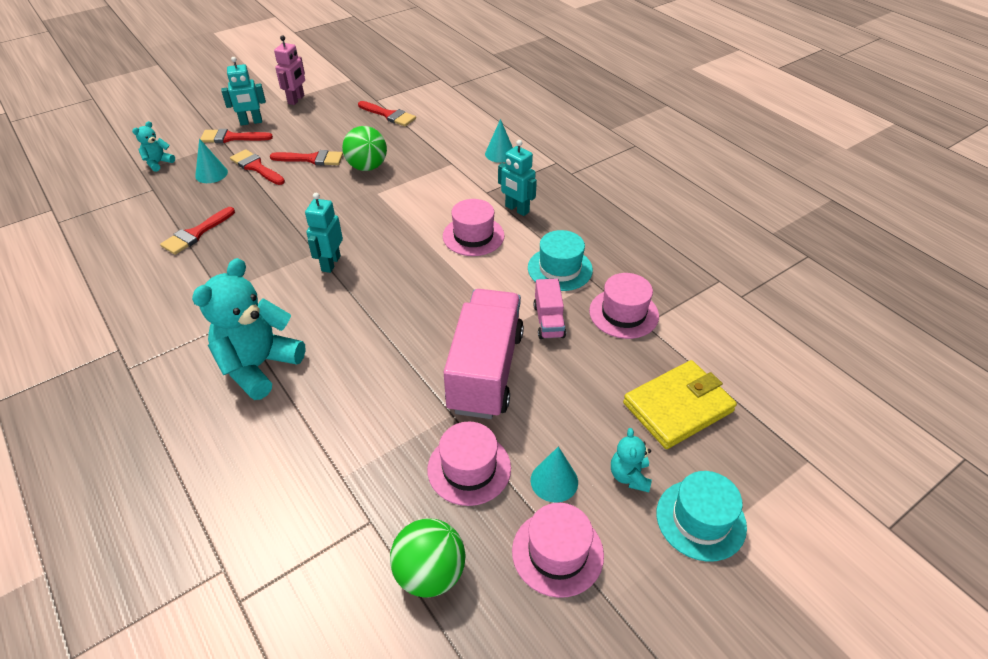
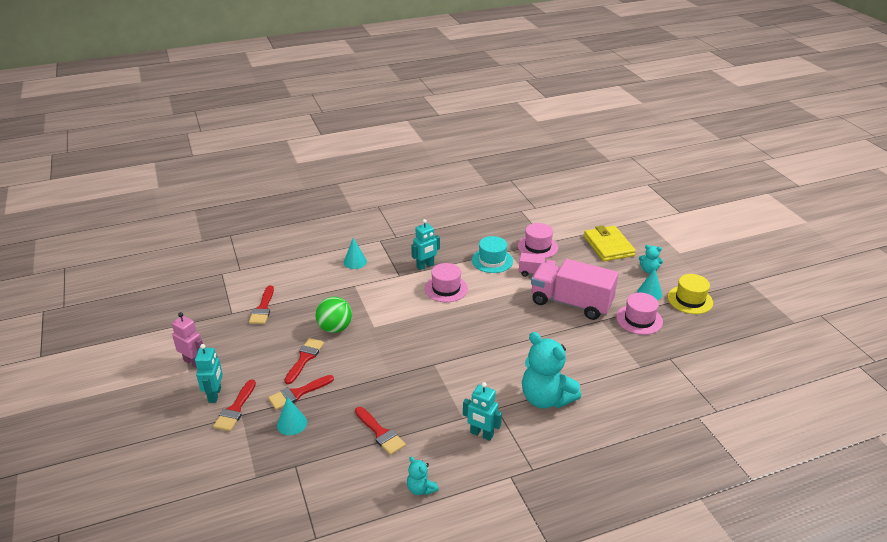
camera: 75 degrees left, 10 degrees down
turquoise teddy bear [132,121,175,172] -> turquoise teddy bear moved to [407,457,439,495]
turquoise robot [305,193,343,273] -> turquoise robot moved to [463,382,502,441]
red brush [358,101,416,126] -> red brush turned 135 degrees clockwise [249,285,274,324]
green ball [390,518,466,598] -> none
pink hat [512,503,604,598] -> yellow hat [668,274,713,314]
turquoise hat [656,471,747,562] -> none

